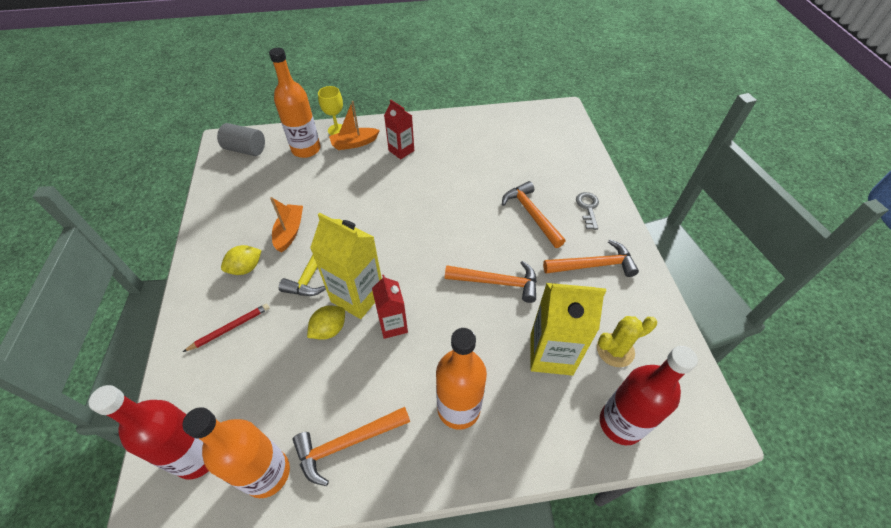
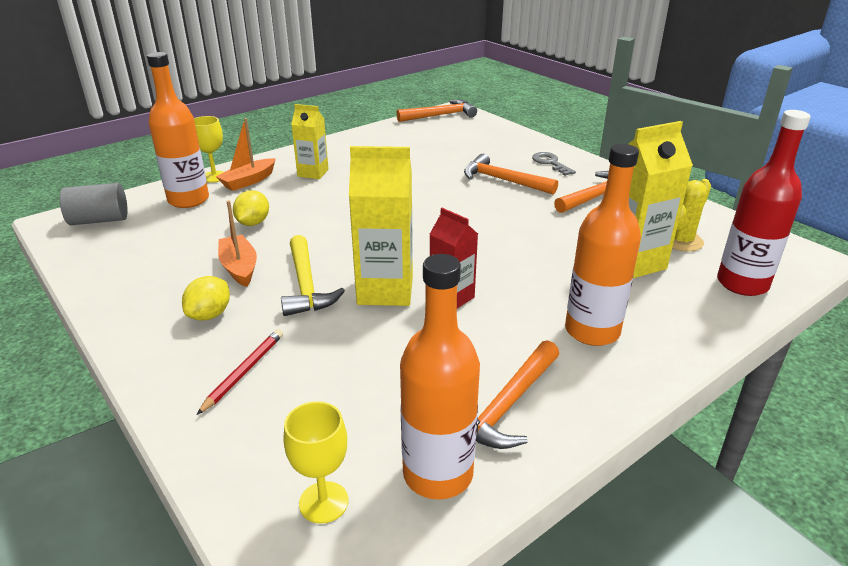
camera: 30 degrees left, 20 degrees down
red bottle [89,385,208,479] -> yellow goblet [284,401,348,524]
yellow lemon [307,306,345,340] -> yellow lemon moved to [233,190,269,226]
red carton [384,100,414,159] -> yellow carton [291,104,329,179]
orange hammer [445,261,537,303] -> orange hammer moved to [396,100,477,122]

